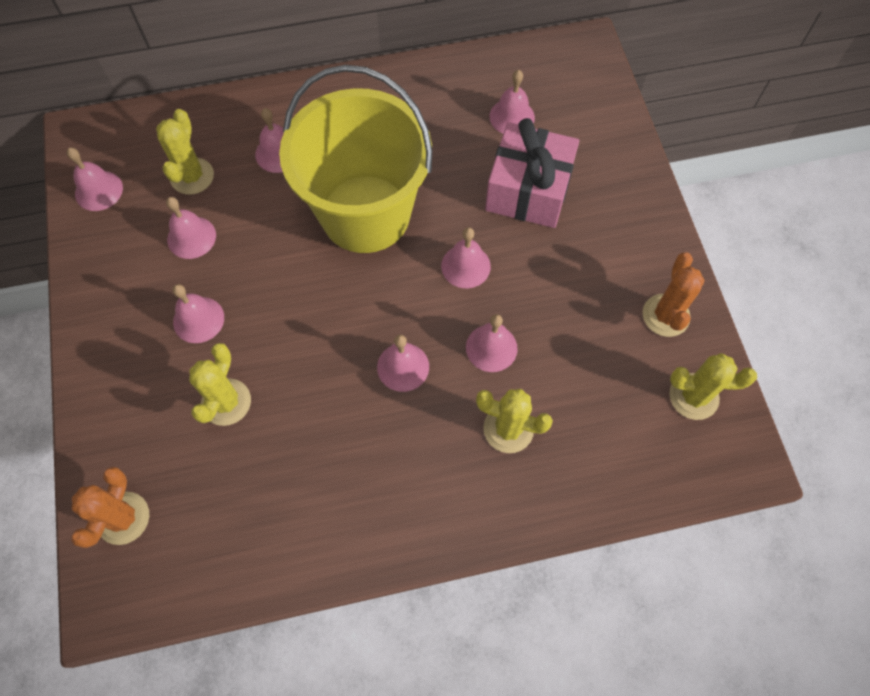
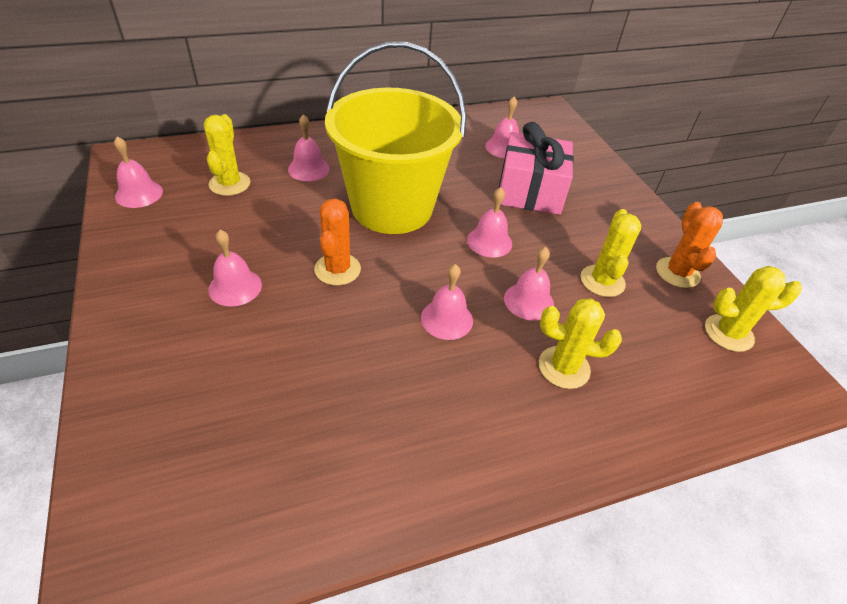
camera: 10 degrees left, 20 degrees down
orange cactus [71,467,149,548] -> orange cactus moved to [314,199,361,286]
pink bell [166,197,216,259] -> none
yellow cactus [189,343,251,426] -> yellow cactus moved to [581,209,642,297]

